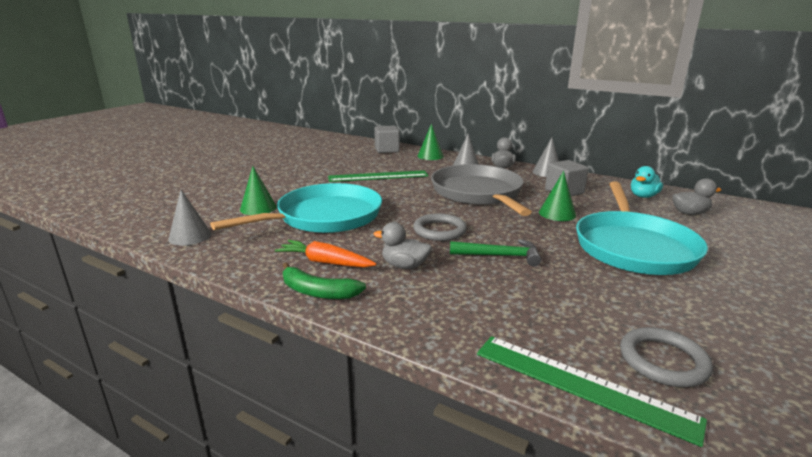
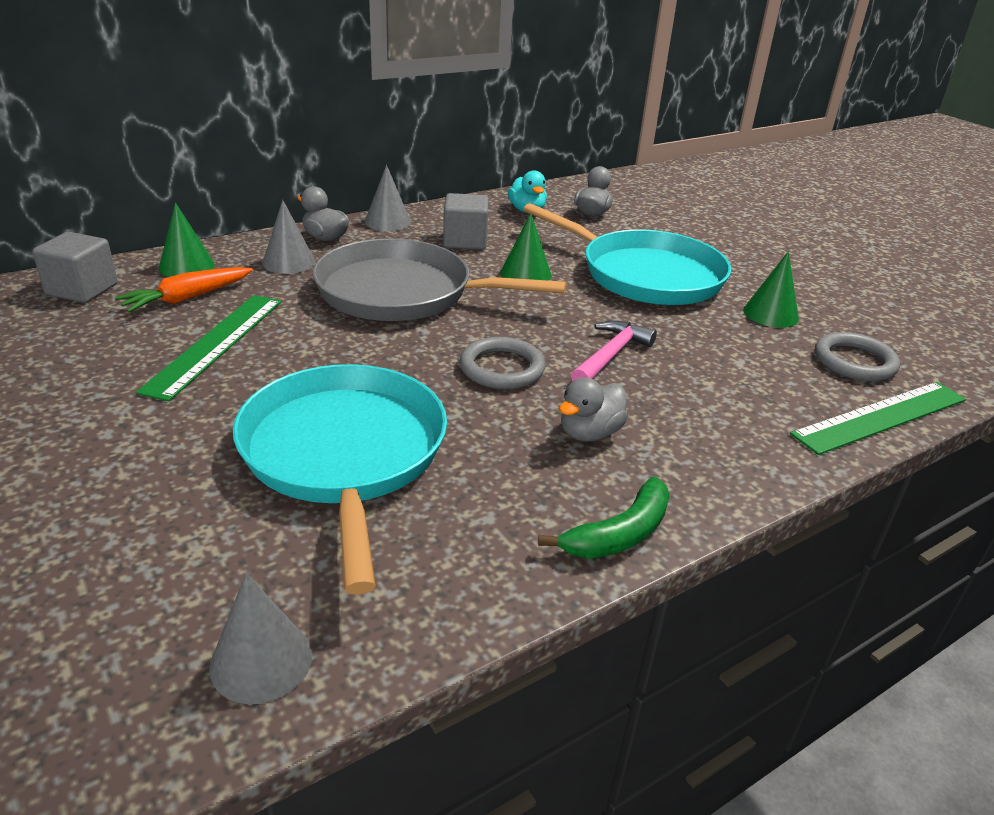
camera: 65 degrees left, 10 degrees up
green cone [240,166,276,215] -> green cone moved to [743,251,799,328]
orange carrot [275,240,376,267] -> orange carrot moved to [115,267,253,312]
green hammer [450,239,541,266] -> pink hammer [571,320,657,381]

